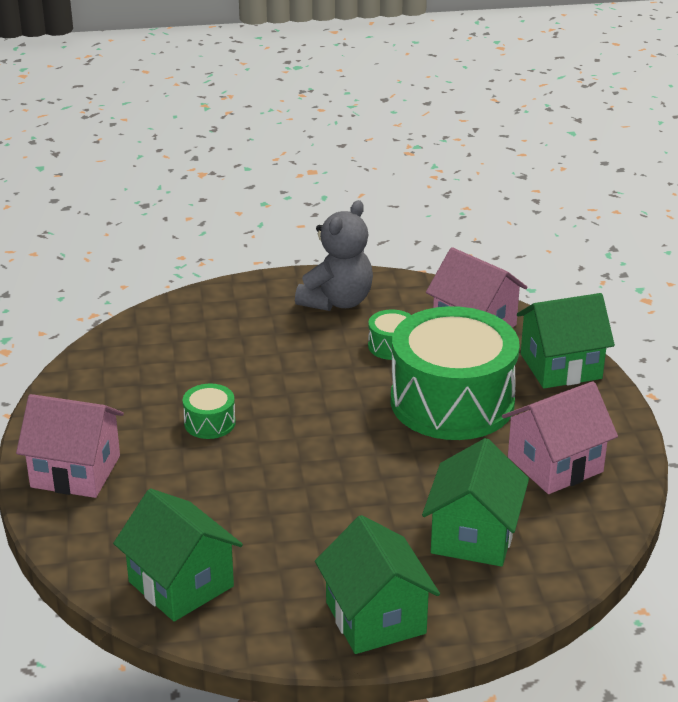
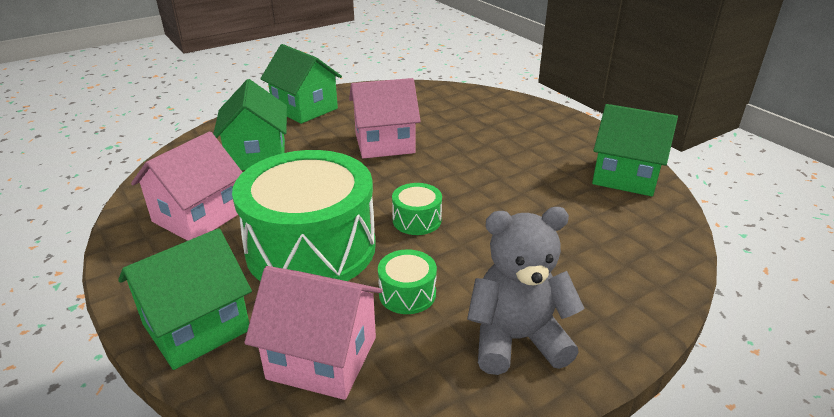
camera: 155 degrees right, 0 degrees up
pink house [16,394,124,498] -> pink house moved to [349,78,421,159]
green house [113,489,243,622] -> green house moved to [592,104,678,196]
green drum [183,384,235,439] -> green drum moved to [392,183,442,235]
grey teddy bear [295,200,373,311] -> grey teddy bear turned 75 degrees clockwise [467,207,585,375]

